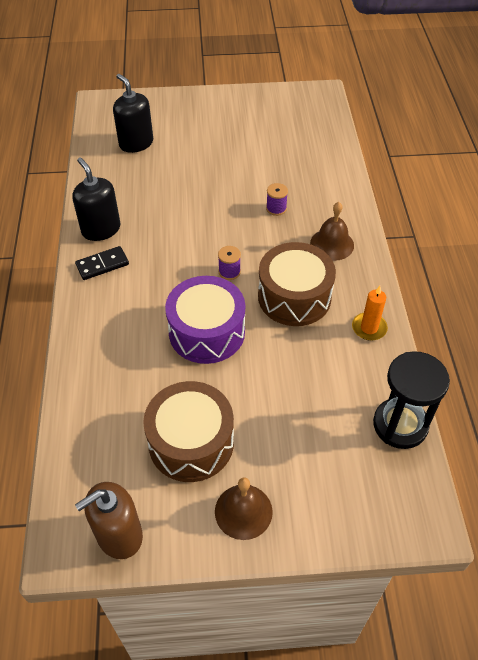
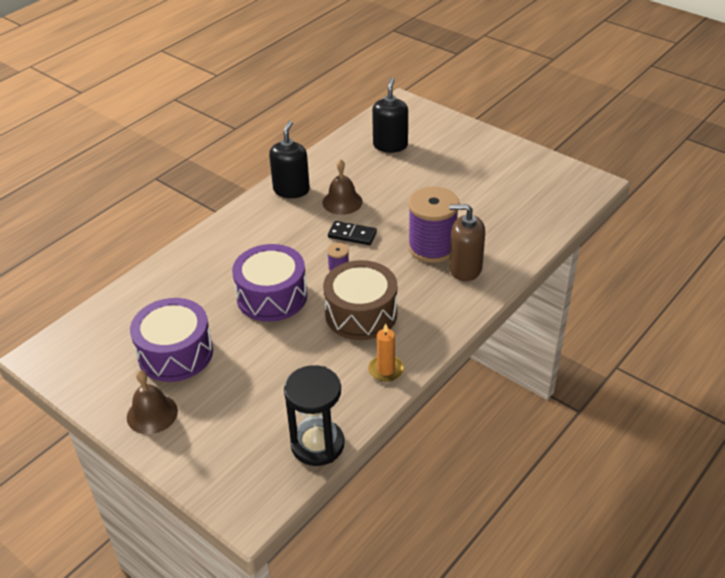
camera: 45 degrees right, 10 degrees down
black domino [75,246,129,280] -> black domino moved to [328,221,377,245]
brown soap dispenser [75,482,143,559] -> brown soap dispenser moved to [449,204,485,281]
brown drum [143,381,234,482] -> purple drum [130,298,213,382]
purple spool [266,183,288,216] -> purple spool [408,186,459,263], size x2.33
brown bell [310,202,354,261] -> brown bell moved to [323,159,363,215]

